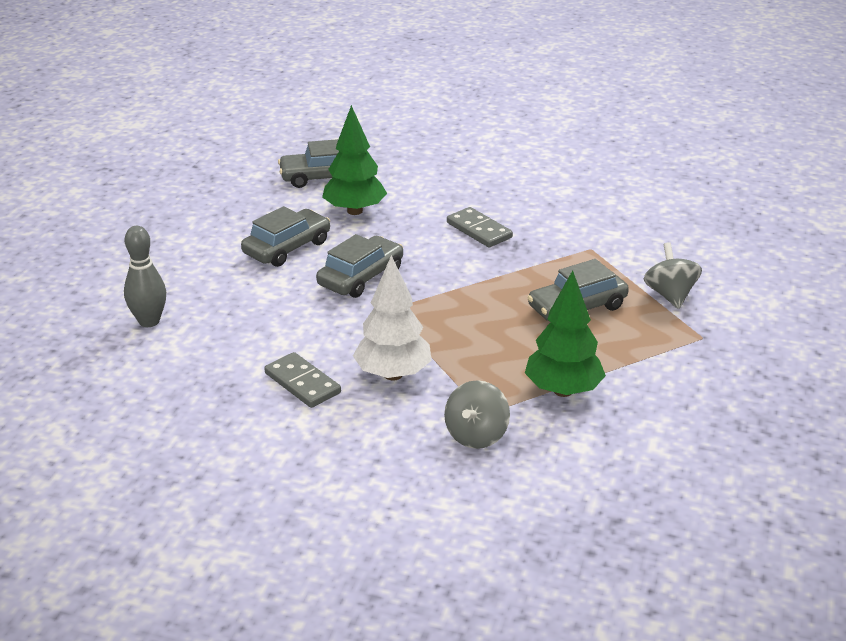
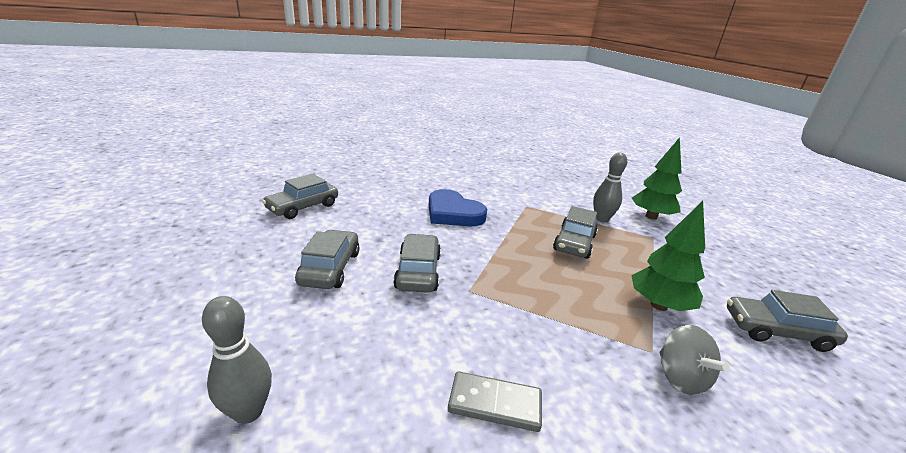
camera: 40 degrees left, 5 degrees down
green tree [322,105,387,215] -> green tree moved to [632,137,682,220]
white tree [353,255,432,381] -> none
grey domino [447,207,513,247] -> blue heart [428,189,487,226]
grey spinning top [644,242,702,309] -> grey bowling pin [593,152,627,223]
none -> grey car [727,290,848,352]

